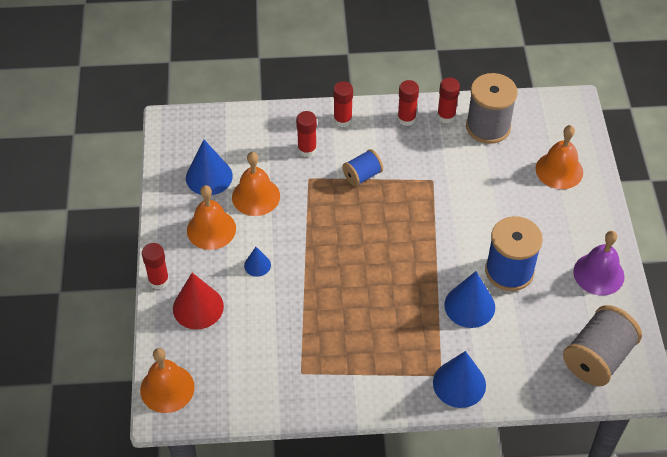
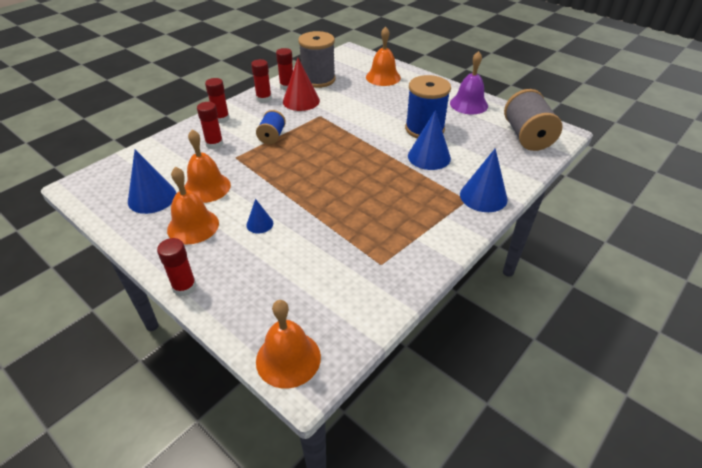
camera: 45 degrees left, 10 degrees down
red cone [173,273,224,329] -> red cone moved to [283,58,320,111]

